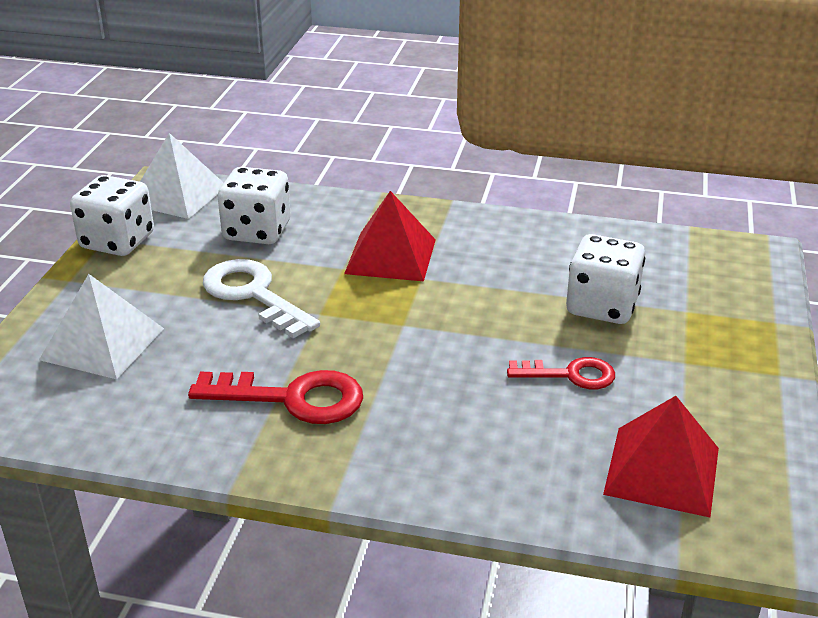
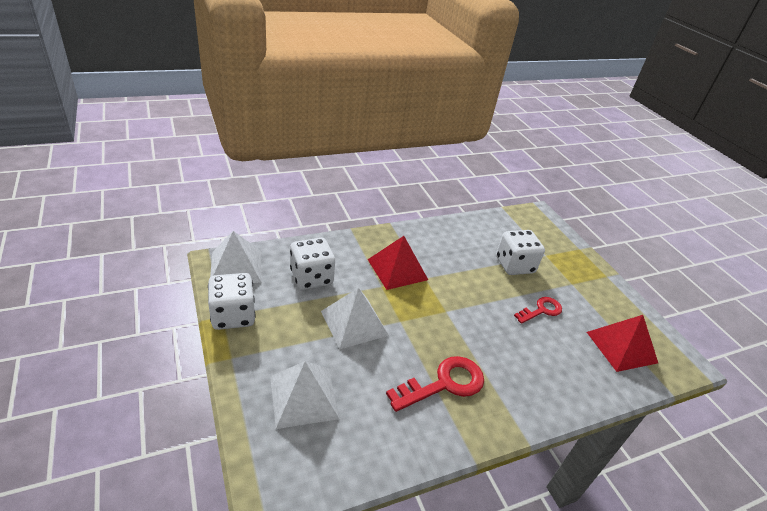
camera: 40 degrees left, 5 degrees up
white key [203,259,320,338] -> white pyramid [321,288,389,350]

